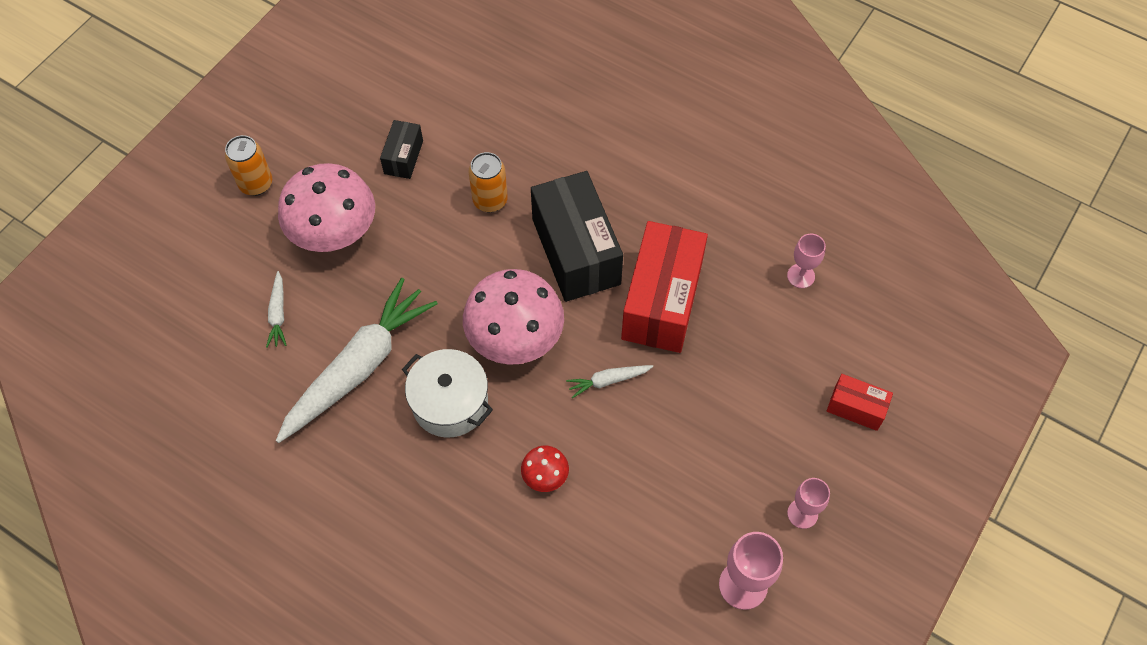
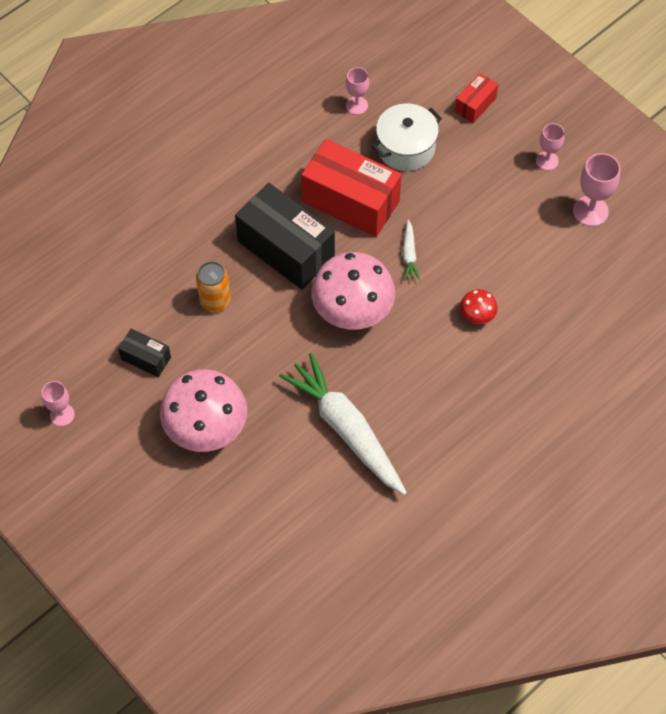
camera: 75 degrees left, 0 degrees up
orange can [225,135,272,196] -> none
white carrot [266,271,287,348] -> none
white pot [402,349,493,437] -> white pot moved to [372,103,442,171]
black box [531,171,623,302] -> black box turned 45 degrees clockwise [235,183,335,290]
none -> pink goblet [42,381,75,426]

